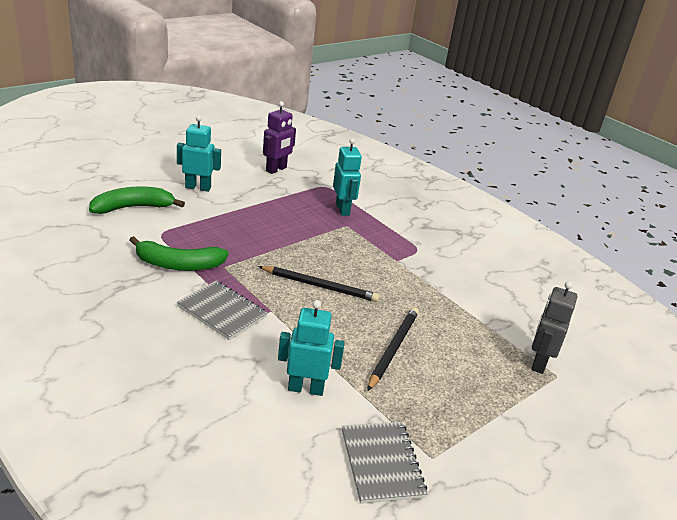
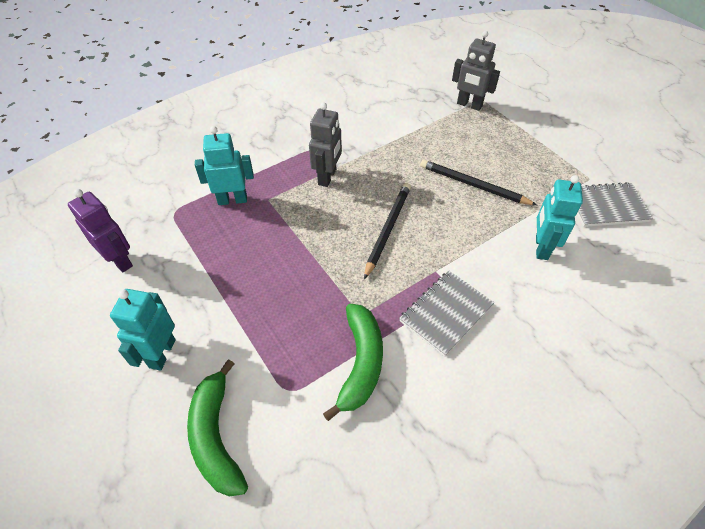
camera: 80 degrees left, 20 degrees up
none -> grey robot [309,102,342,187]

